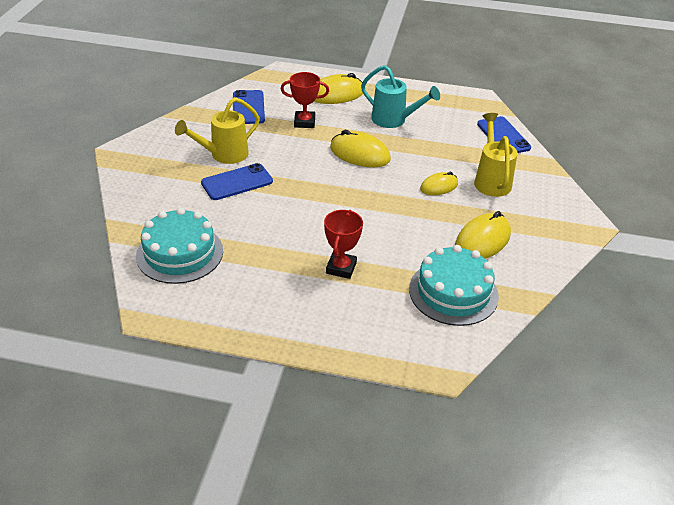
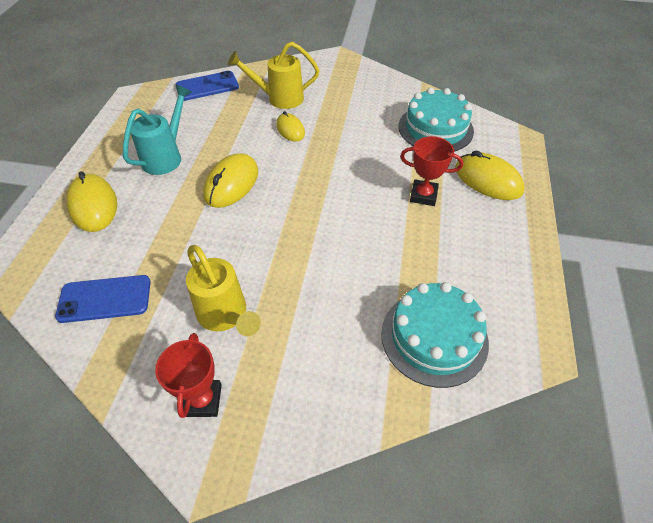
camera: 90 degrees left, 10 degrees up
blue phone [201,163,273,200] -> none
red trophy [281,72,329,128] -> red trophy moved to [155,333,222,418]
yellow mouse [455,211,511,259] -> yellow mouse moved to [455,151,525,200]

